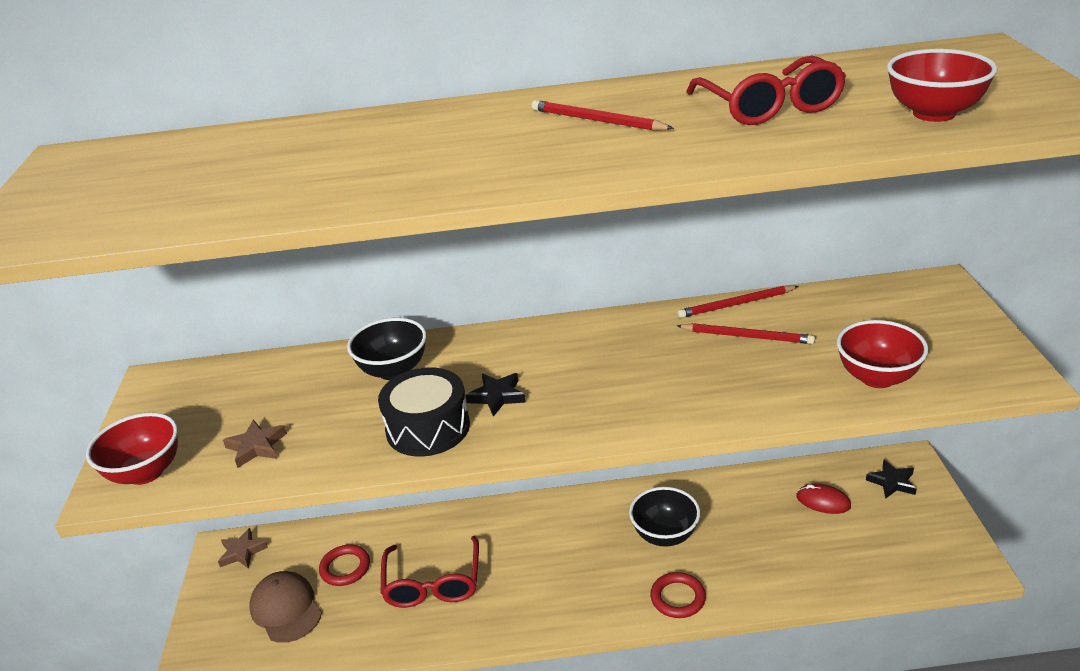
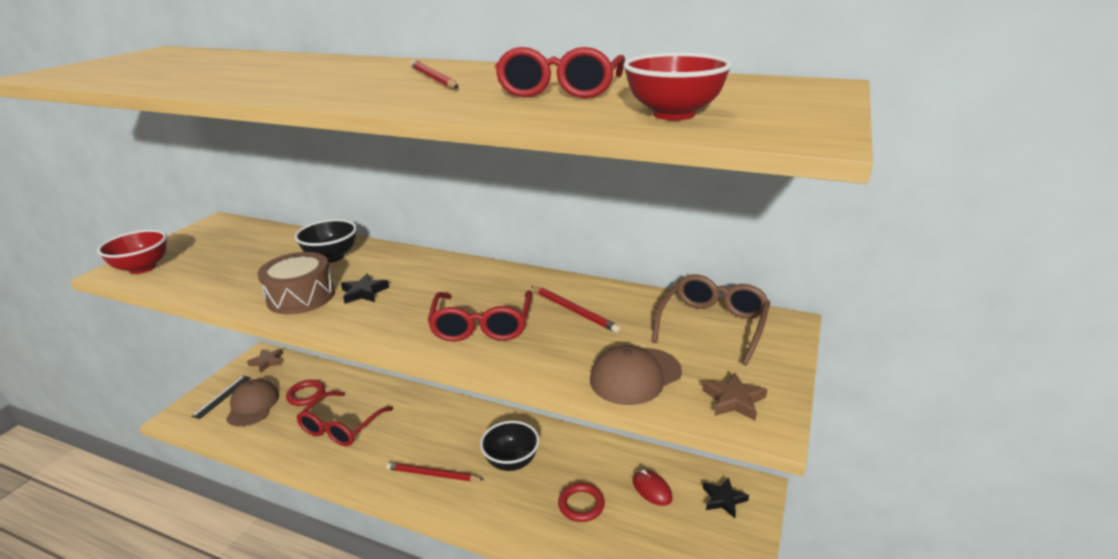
camera: 25 degrees right, 5 degrees down
brown star [223,420,287,468] -> brown star moved to [702,372,767,421]
black drum [378,367,470,457] -> brown drum [258,252,335,314]
red ring [650,572,706,618] -> red ring moved to [558,483,605,522]
red pencil [677,286,799,318] -> red pencil moved to [386,462,484,481]
red bowl [837,320,929,388] -> brown cap [590,345,682,405]
none -> black ruler [191,376,251,419]
none -> red glasses [427,290,532,342]
none -> brown glasses [651,274,770,366]

